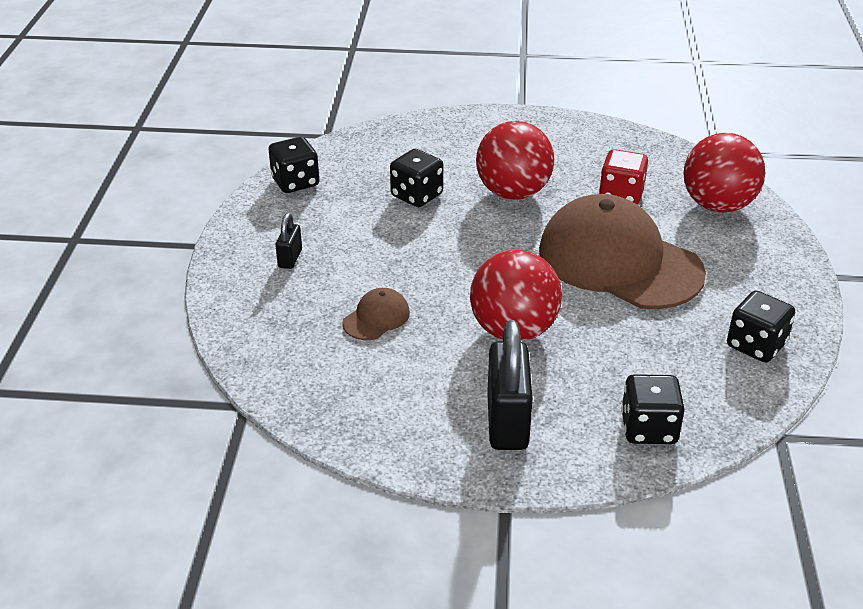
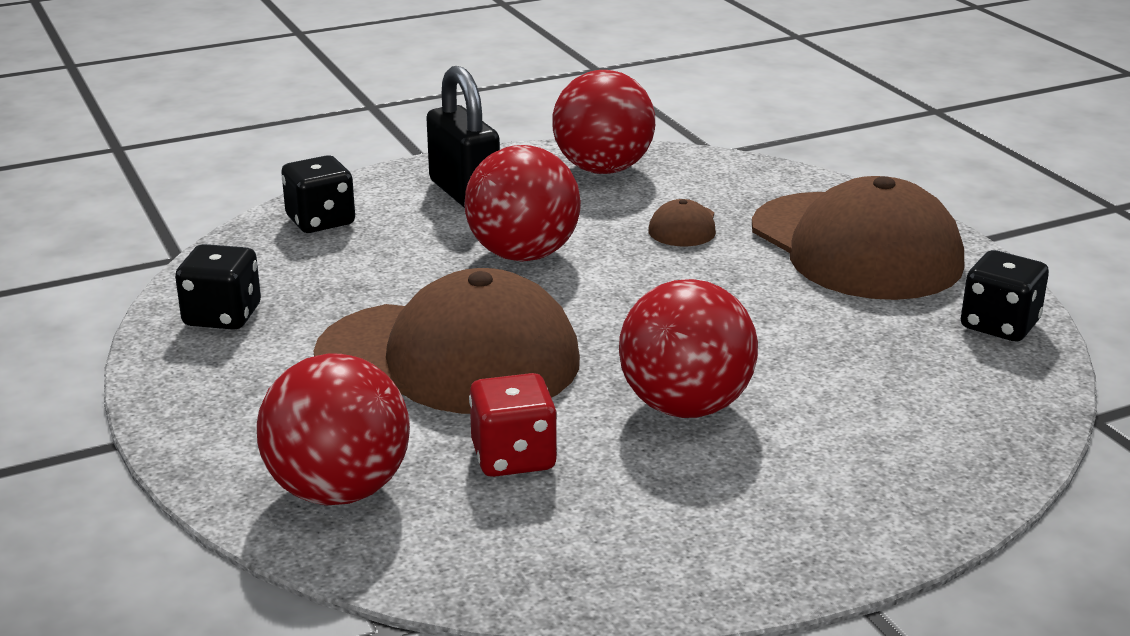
camera: 150 degrees right, 10 degrees down
black padlock [275,213,302,269] -> brown cap [752,176,964,300]
black dice [390,149,443,207] -> none
none -> red ball [553,70,655,174]

